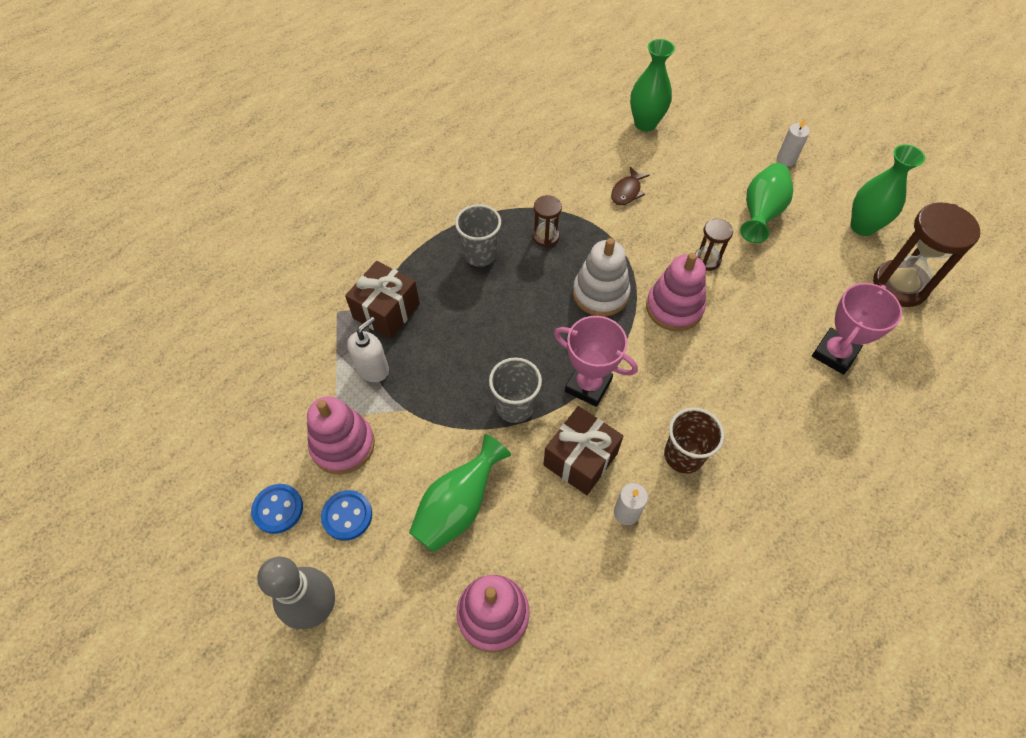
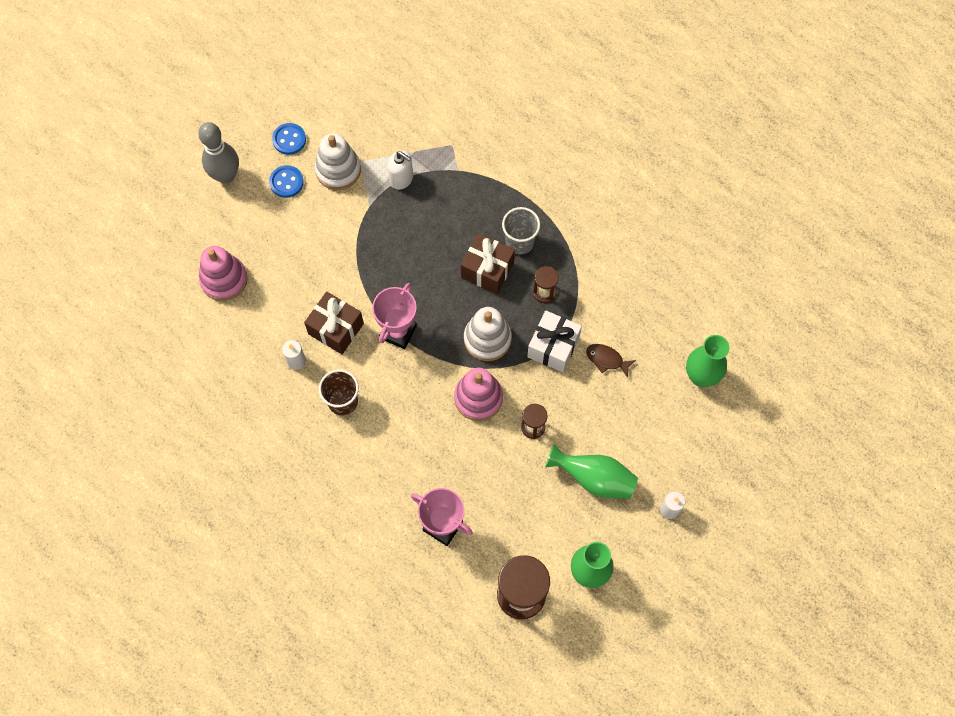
camera: 85 degrees right, 10 degrees up
pink stacking toy [307,396,375,474] -> white stacking toy [315,133,361,190]
brown gift [345,261,420,339] -> brown gift moved to [461,233,515,294]
green vase [409,434,511,552] -> none
grey cup [489,357,542,423] -> none
none -> white gift [527,310,582,372]

